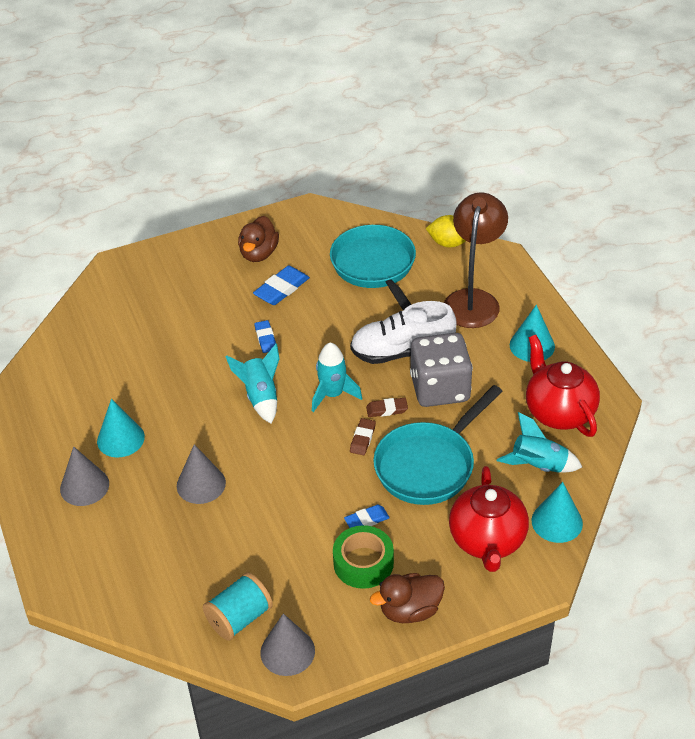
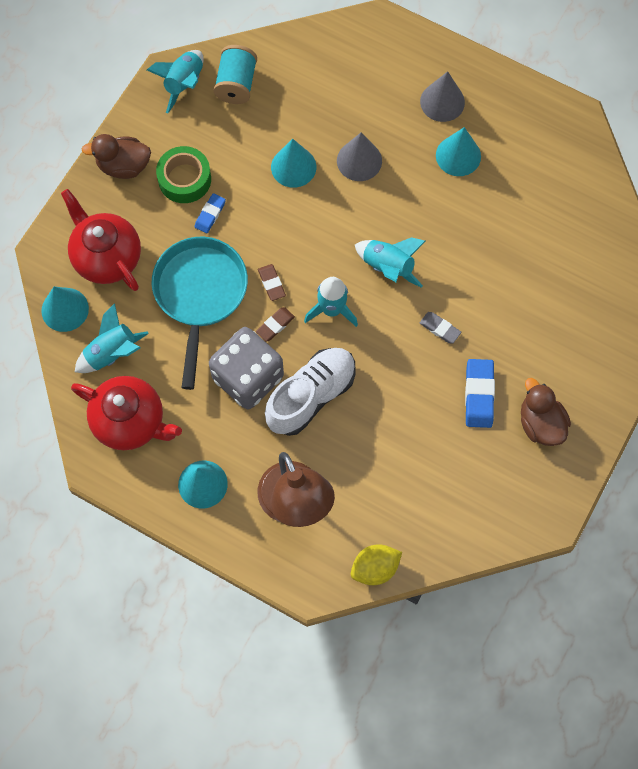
camera: 140 degrees right, 25 degrees up
blue eraser [254,320,276,353] -> grey eraser [420,312,461,344]
grey cone [260,613,315,676] -> turquoise rocket [147,50,204,113]
turquoise pan [330,225,416,310] -> none
brown duck [370,573,445,623] -> brown duck turned 120 degrees counterclockwise [81,134,151,179]
none -> turquoise cone [271,139,316,188]

